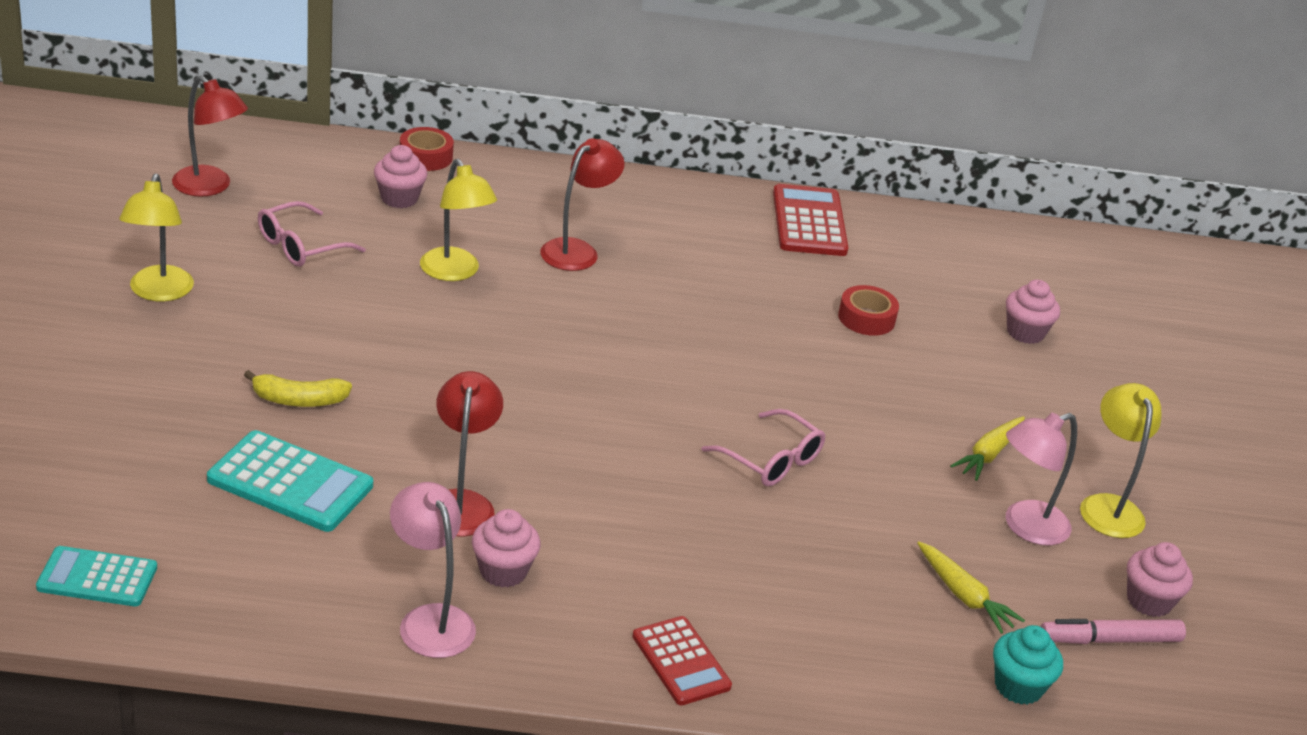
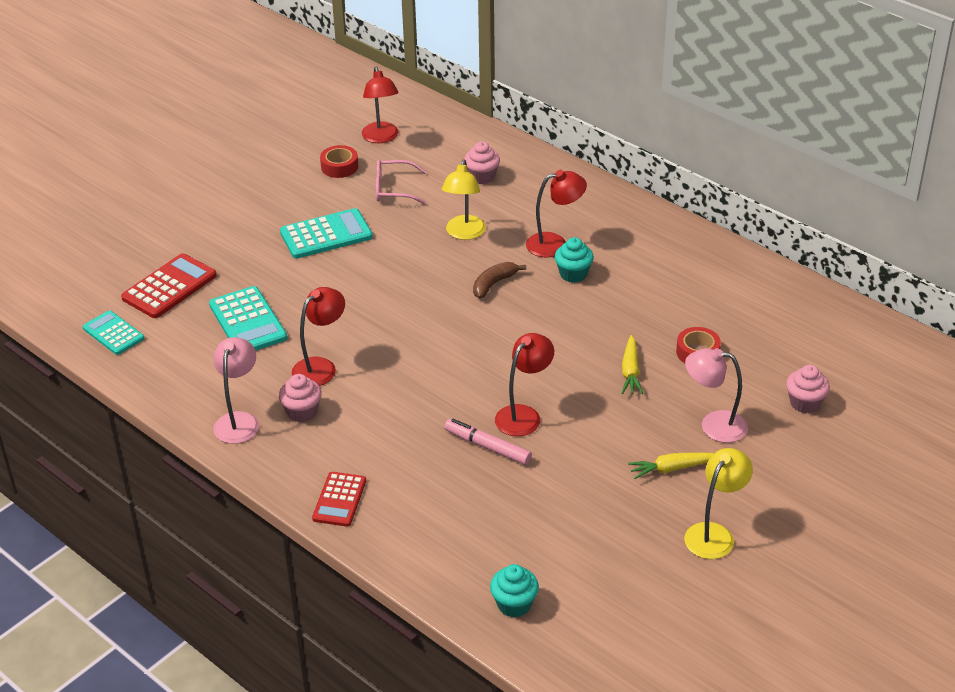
camera: 45 degrees right, 5 degrees up
yellow lamp [119,173,194,302] -> none
yellow banana [244,370,352,407] -> none
red tape [400,127,454,171] -> red tape moved to [320,145,358,178]
pink glasses [701,409,825,487] -> red lamp [495,333,554,436]
red calculator [773,184,849,256] -> red calculator moved to [121,253,217,318]
yellow carrot [917,542,1025,634] -> yellow carrot moved to [622,335,643,394]
pink lamp [1006,413,1077,546] -> pink lamp moved to [685,348,748,443]
pink marker [1041,619,1186,644] -> pink marker moved to [444,419,532,465]
pink cupcake [1127,542,1193,617] -> none
none -> turquoise calculator [280,208,373,259]
none -> brown banana [473,262,526,299]
none -> turquoise cupcake [555,237,594,283]

